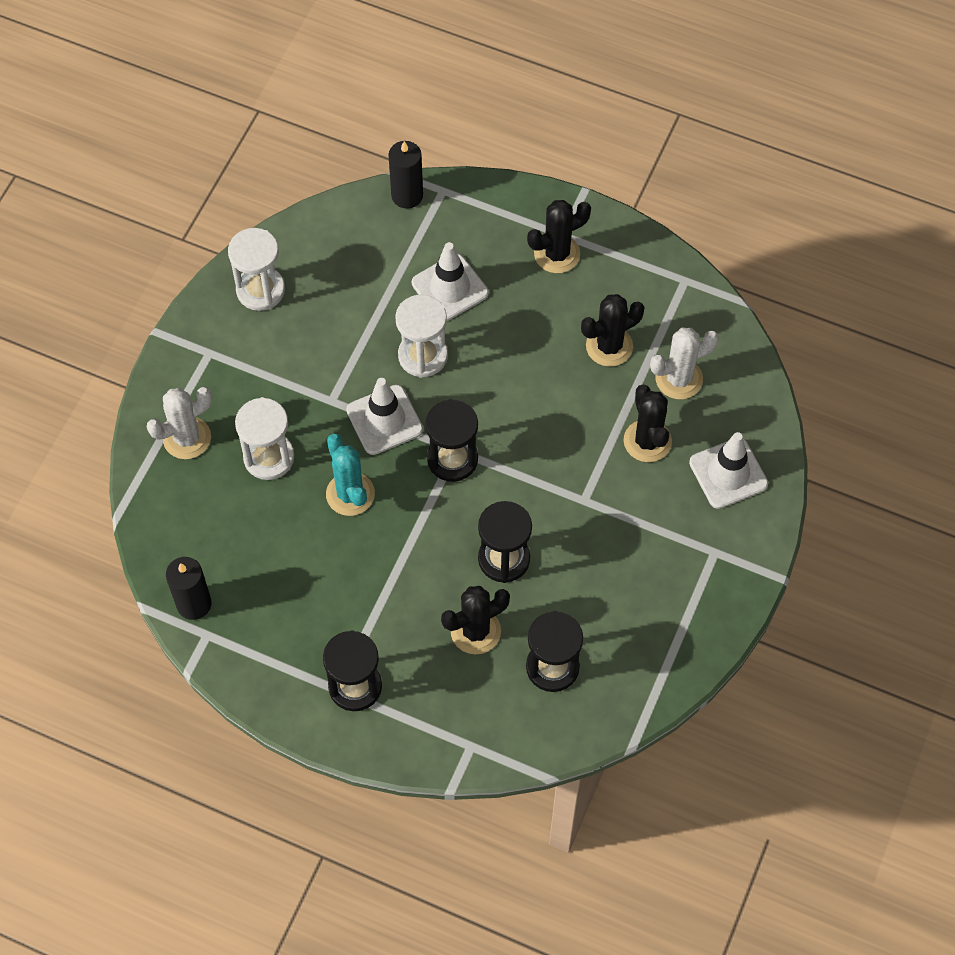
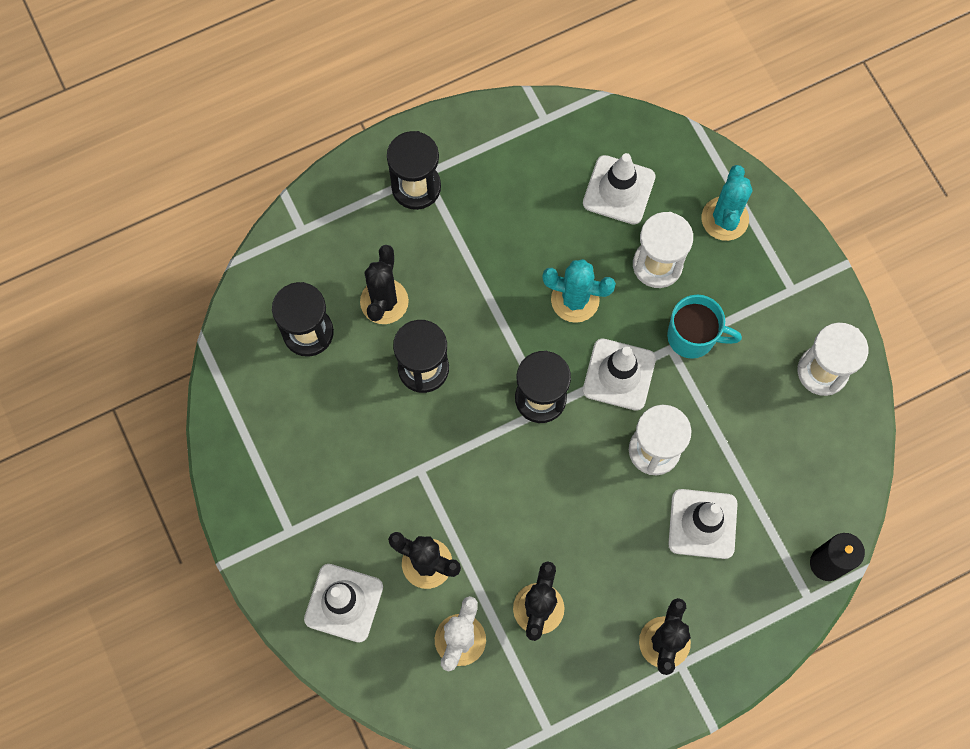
camera: 130 degrees right, 10 degrees up
white cactus [147,387,212,459] -> turquoise cactus [702,165,752,241]
black candle [166,557,212,620] -> none
none -> white traffic cone [583,153,656,225]
none -> turquoise mug [667,295,742,359]

